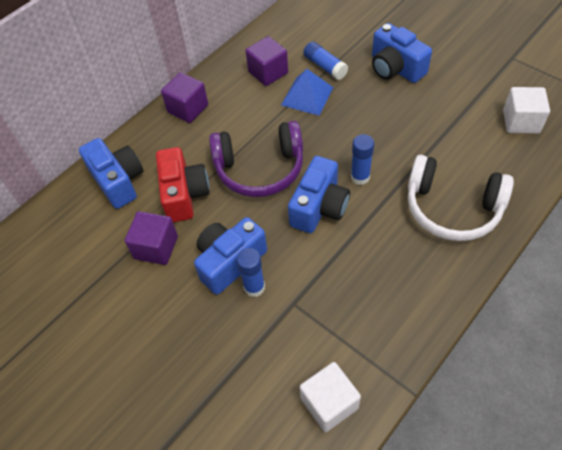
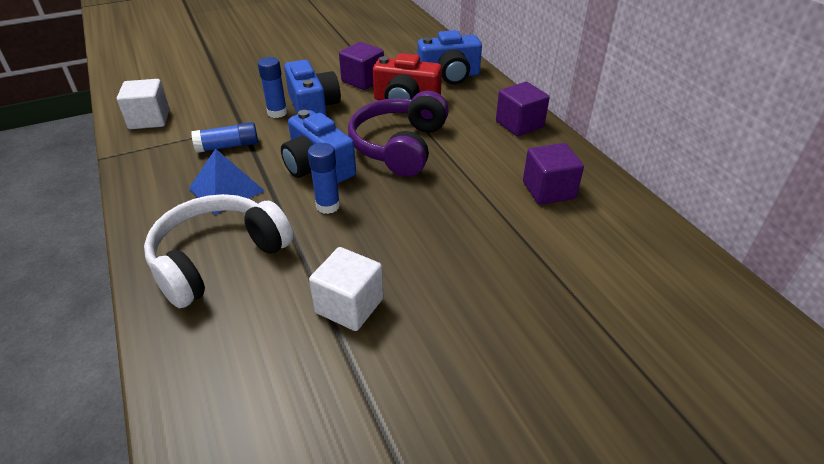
camera: 110 degrees right, 15 degrees down
blue pyramid [281,69,334,116] -> blue pyramid moved to [189,148,265,215]
blue glue stick [304,41,348,80] -> blue glue stick moved to [191,122,258,153]
blue camera [372,23,432,83] -> none
white cube [503,87,550,134] -> white cube moved to [309,247,384,331]

